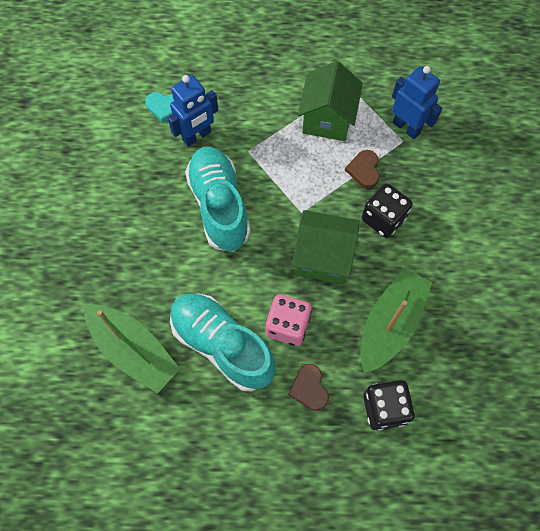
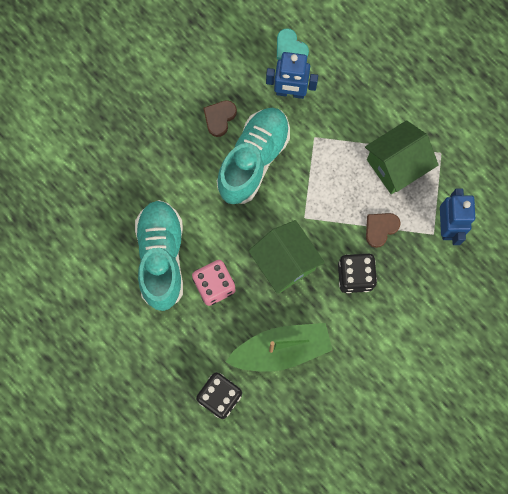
camera: 45 degrees right, 10 degrees up
green boat [84,305,180,394] -> none
brown heart [288,364,329,411] -> brown heart moved to [203,100,237,137]

